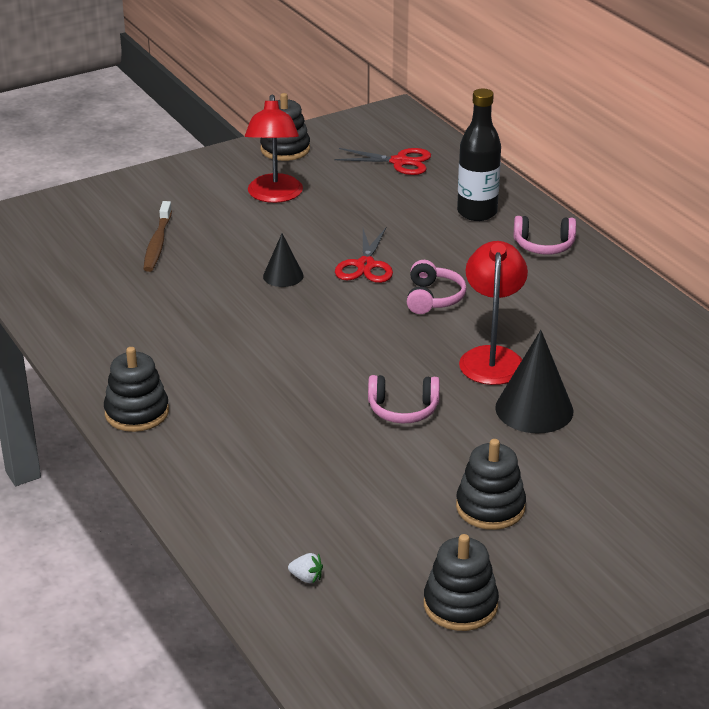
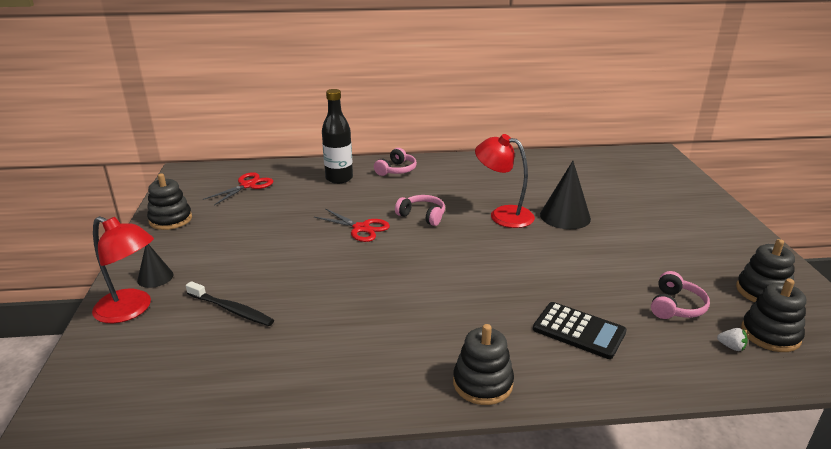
camera: 65 degrees left, 5 degrees down
brown toothbrush [143,201,172,272] -> black toothbrush [186,281,274,326]
red lamp [245,95,303,203] -> red lamp moved to [92,216,154,323]
black cone [263,234,304,287] -> black cone moved to [137,244,174,288]
white strawberry [288,553,323,583] -> white strawberry turned 75 degrees clockwise [717,328,748,351]
pink headphones [368,375,440,423] -> pink headphones moved to [651,271,710,319]
black stacking toy [456,439,526,530] -> black stacking toy moved to [741,278,806,352]
none -> black calculator [533,302,627,359]

